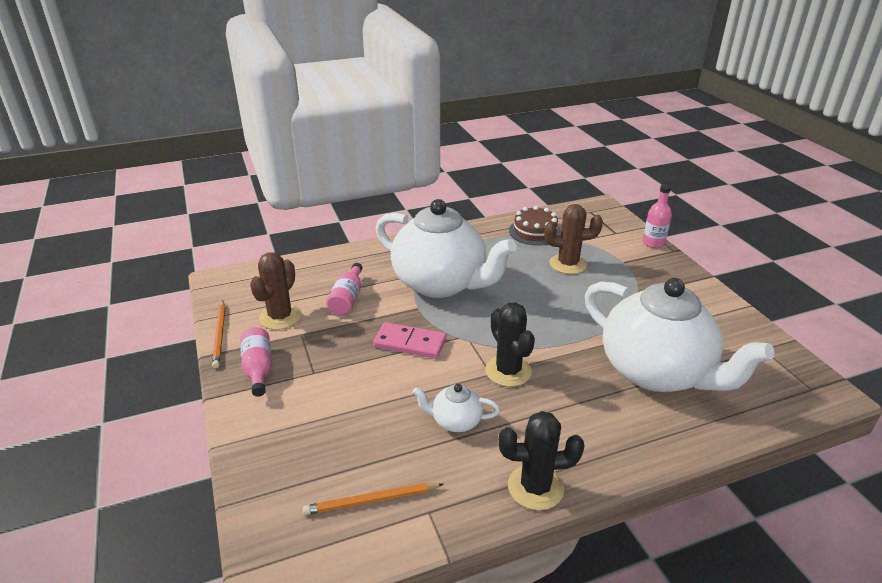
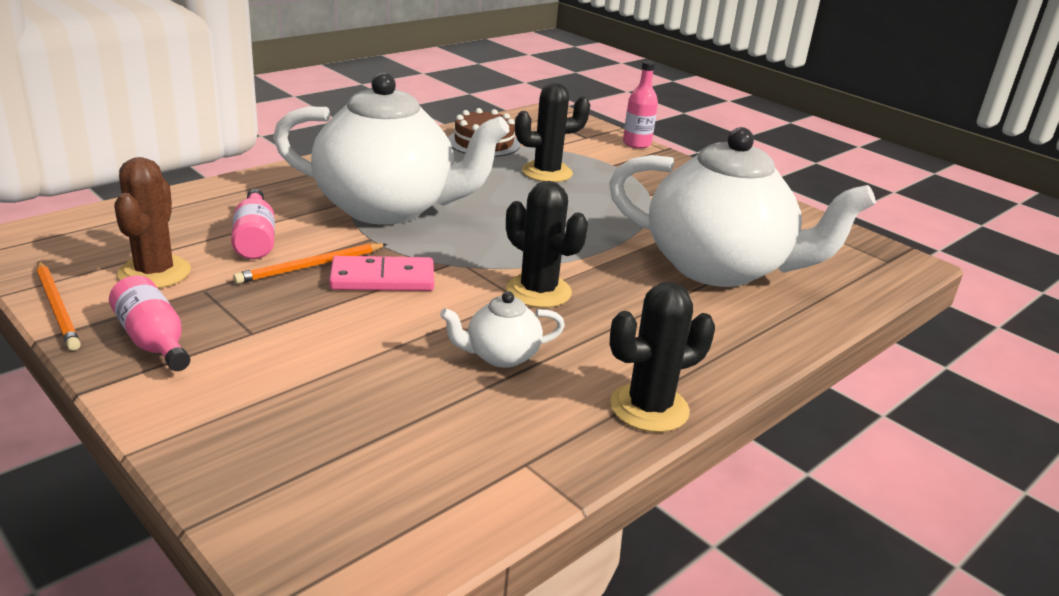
camera: 25 degrees left, 5 degrees down
orange pencil [302,483,444,515] -> orange pencil moved to [233,243,387,284]
brown cactus [544,204,603,274] -> black cactus [515,83,590,182]

